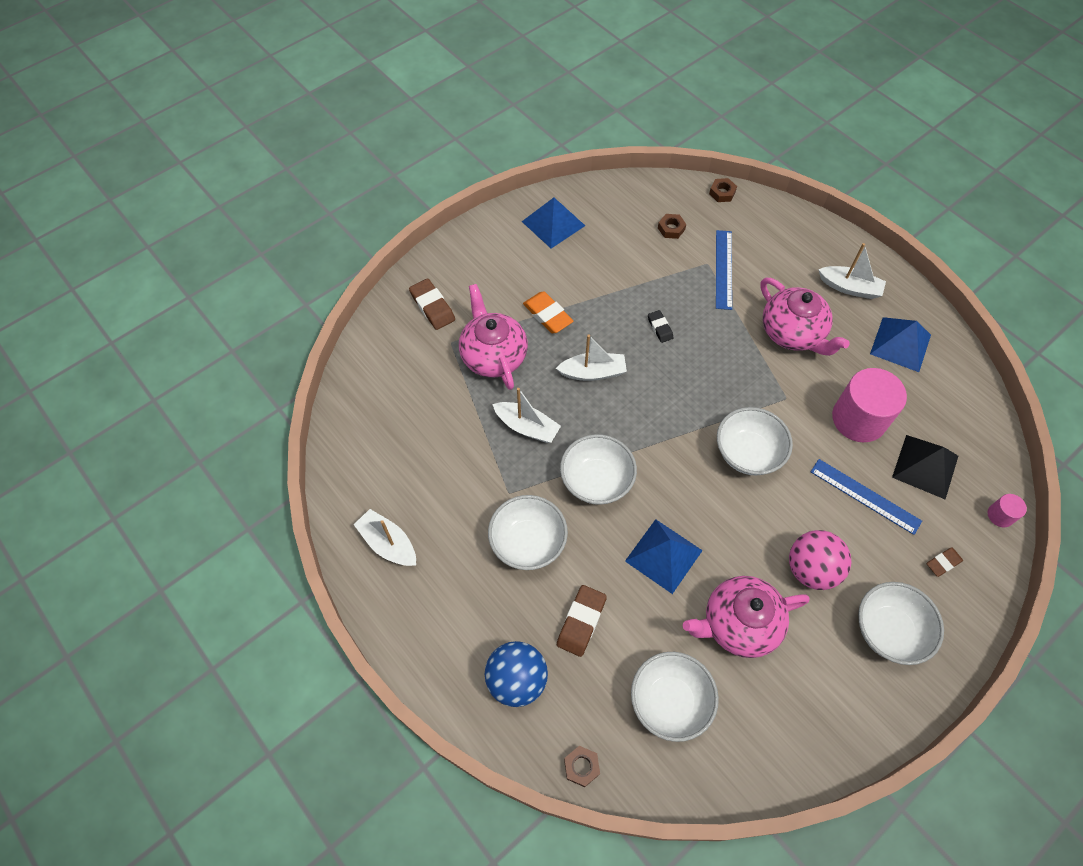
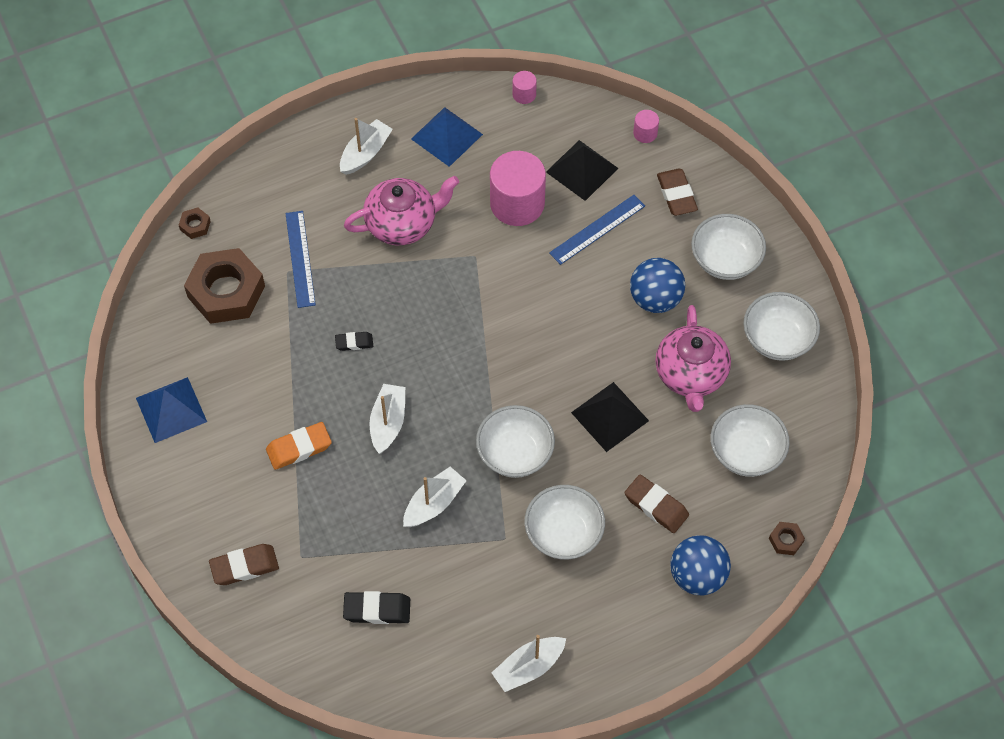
camera: 75 degrees left, 0 degrees up
pink teapot [459,284,528,390] -> none
blue pyramid [625,519,703,594] -> black pyramid [571,382,649,452]
brown nut [658,214,686,239] -> brown nut [184,248,265,324], size x2.41
blue ruler [716,230,732,310] -> blue ruler turned 60 degrees clockwise [285,211,316,308]
white bowl [717,407,793,476] -> white bowl moved to [743,292,820,361]
pink ball [789,530,852,590] -> blue ball [630,258,685,313]
brown eraser [926,547,963,577] -> brown eraser [657,169,698,216], size x1.65
none -> black eraser [343,591,410,624]
none -> pink cylinder [512,71,537,104]

